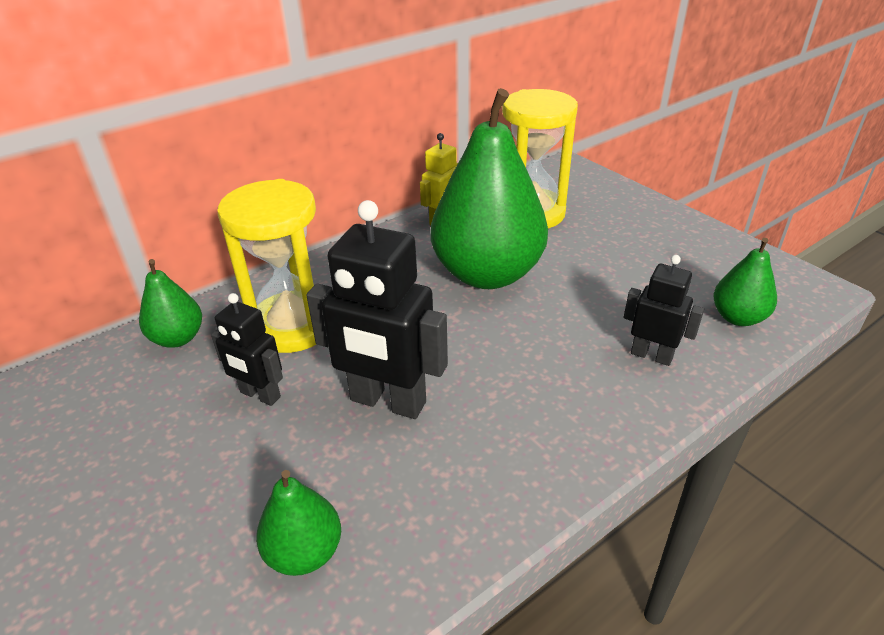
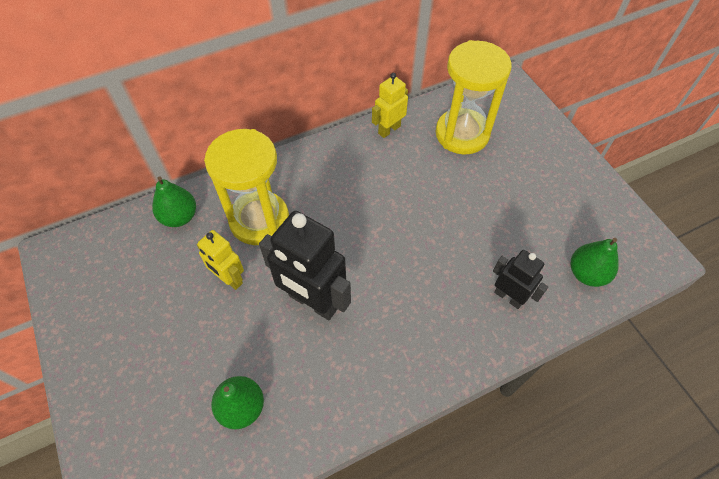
camera: 10 degrees right, 20 degrees up
black robot [211,293,283,406] -> yellow robot [197,230,244,290]
green pear [431,88,548,289] -> none

